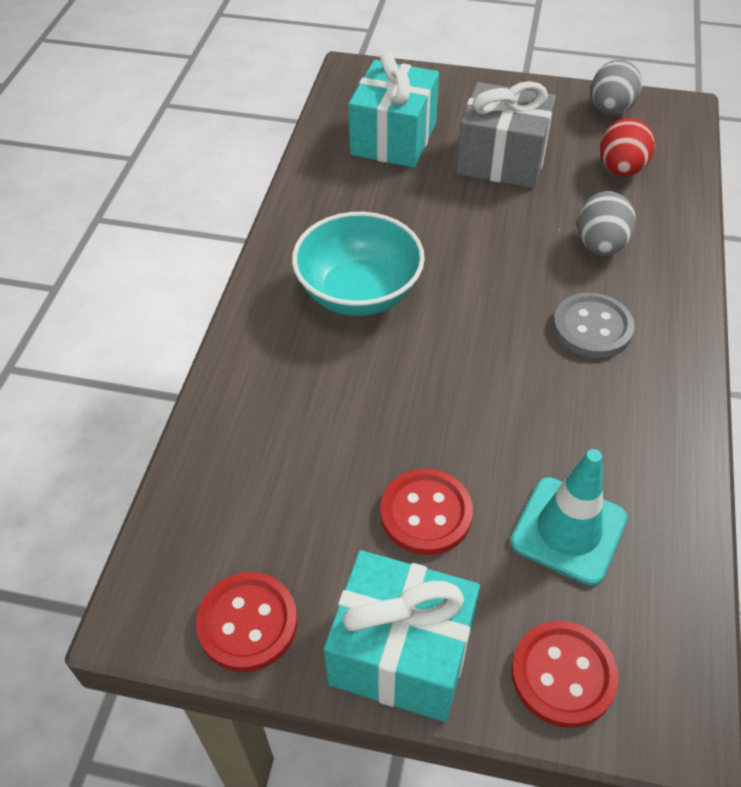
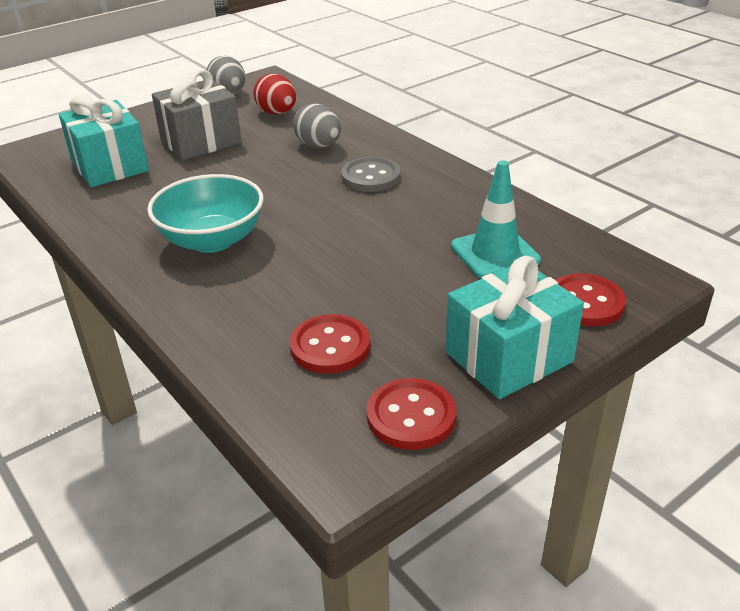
camera: 50 degrees left, 15 degrees down
red button [380,469,473,555] -> red button moved to [290,314,370,374]

